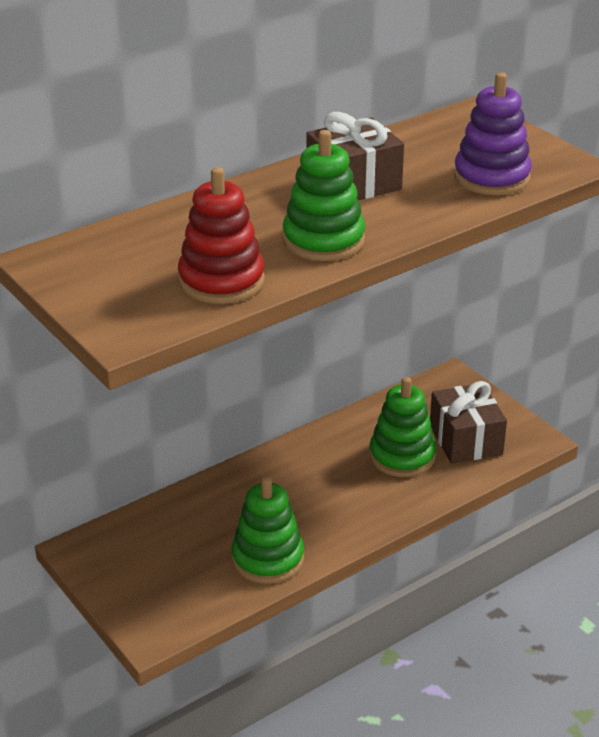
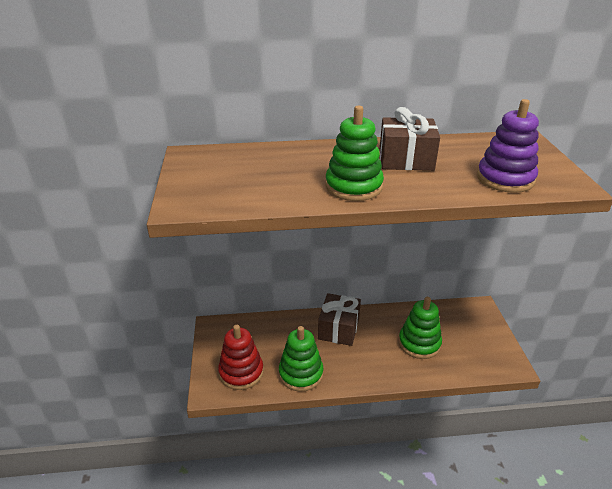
camera: 30 degrees right, 0 degrees up
red stacking toy [178,167,265,304] -> red stacking toy moved to [218,325,264,390]
brown gift [430,381,507,464] -> brown gift moved to [318,293,361,346]

